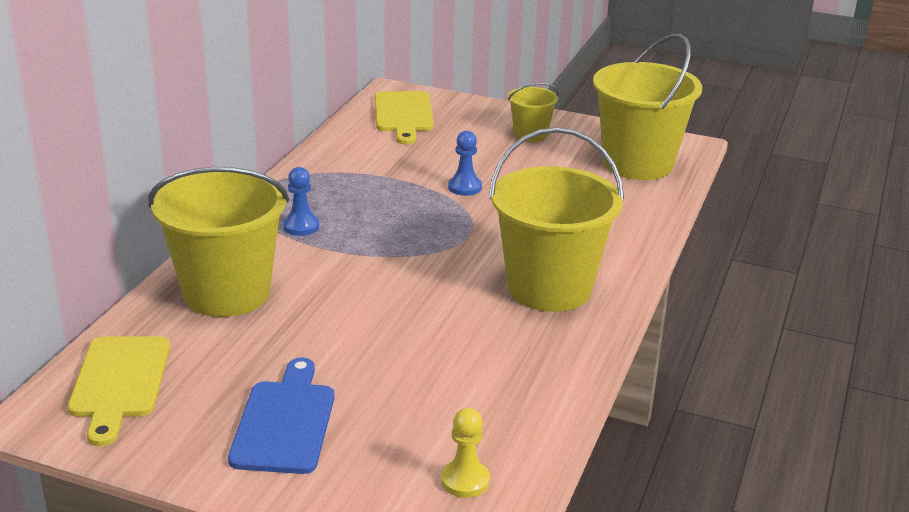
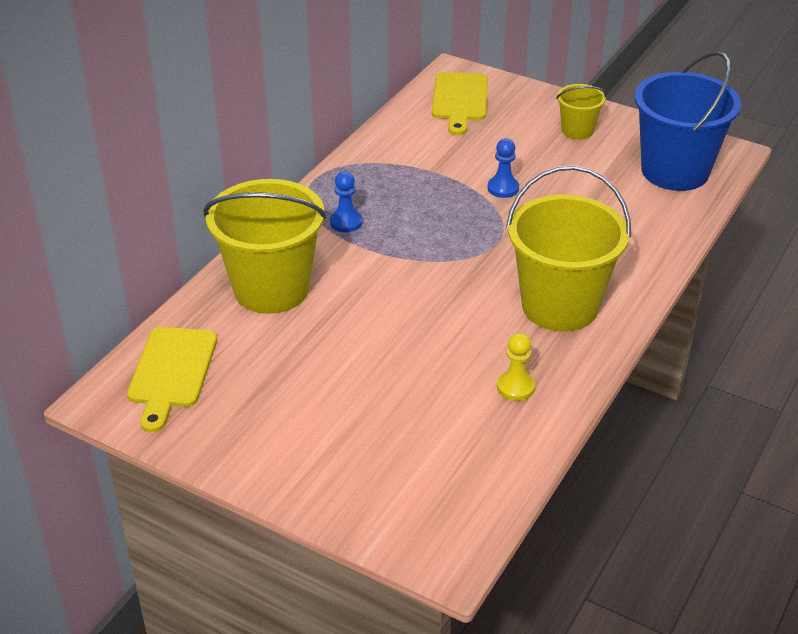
camera: 10 degrees right, 10 degrees up
blue cutting board [228,358,334,474] -> none
yellow pawn [441,408,490,498] -> yellow pawn moved to [497,333,535,401]
yellow bucket [593,34,702,180] -> blue bucket [635,51,741,191]

